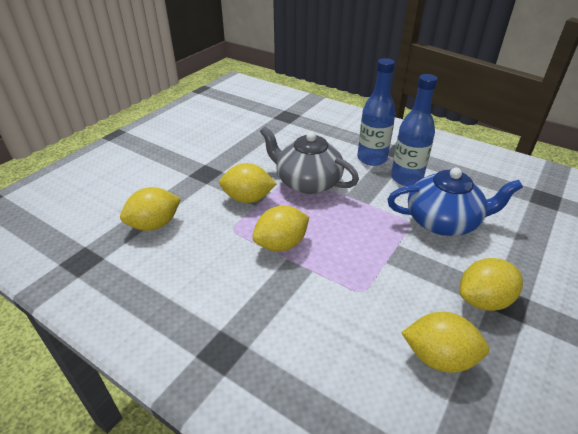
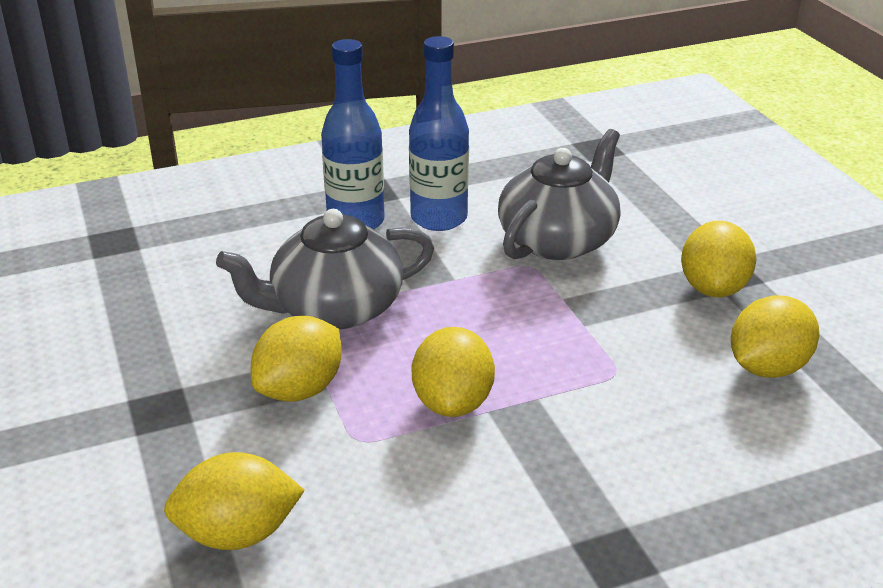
camera: 55 degrees left, 5 degrees down
yellow lemon [120,187,181,231] -> yellow lemon turned 75 degrees clockwise [164,452,305,550]
blue teapot [387,168,523,236] -> grey teapot [498,129,620,260]

